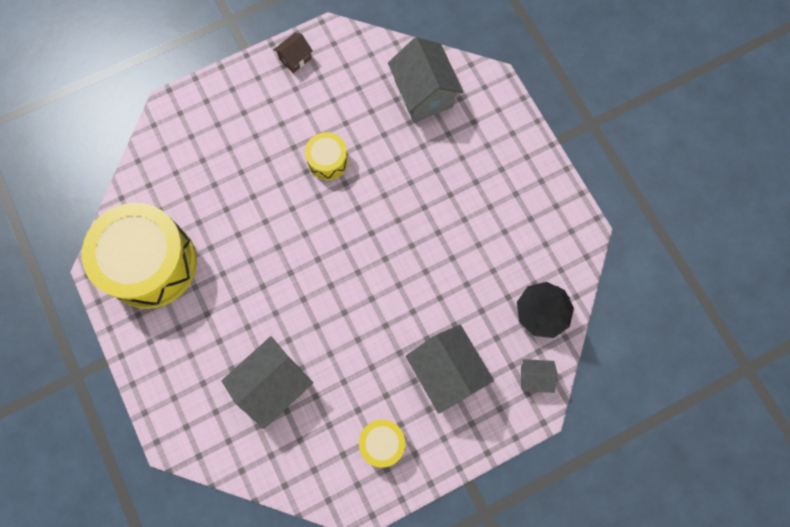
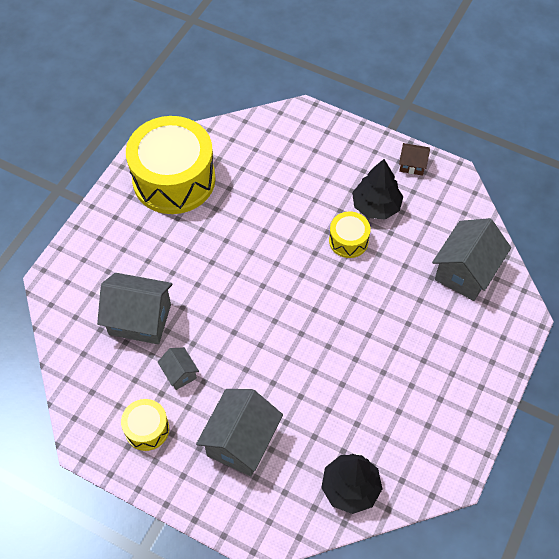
camera: 55 degrees right, 15 degrees down
grey house [521,359,558,393] -> grey house moved to [158,347,199,390]
none -> black tree [352,159,403,220]

